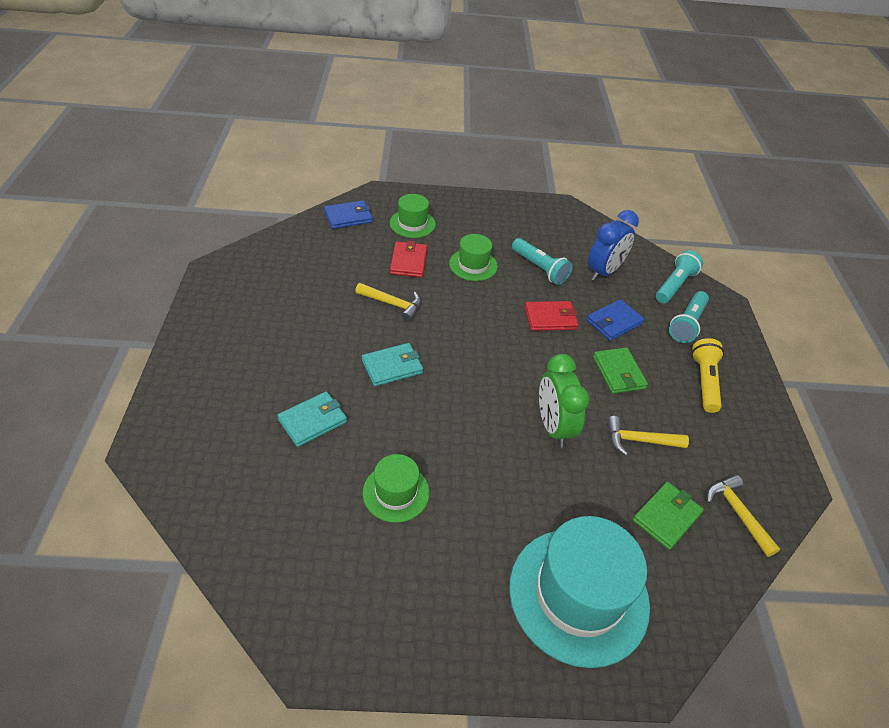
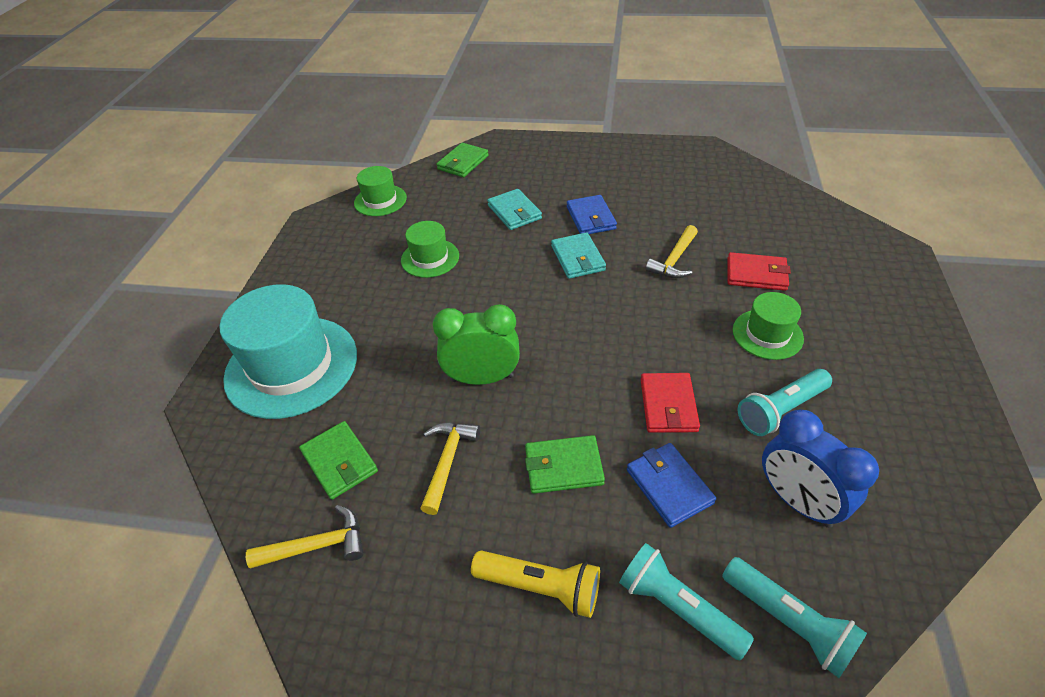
camera: 105 degrees right, 0 degrees up
blue wallet [324,200,373,229] -> blue wallet moved to [567,195,617,234]
green hat [390,194,436,238] -> green hat moved to [354,166,407,216]
none -> green wallet [437,142,489,177]

